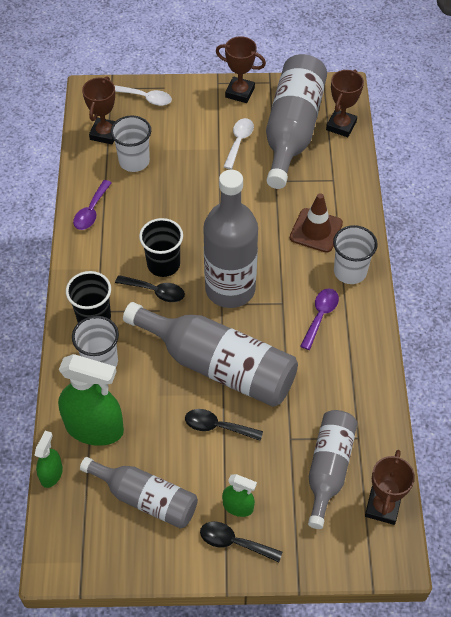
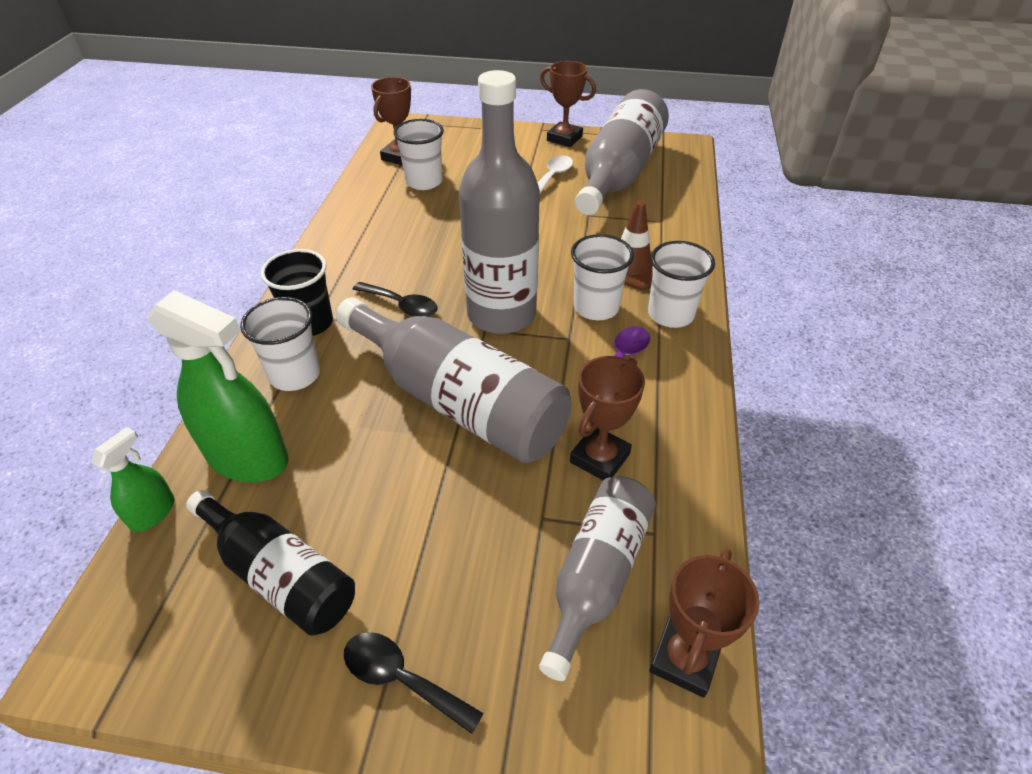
camera: 10 degrees right, 10 degrees down
purple spoon [73,180,112,230] -> none
grey bottle [80,457,198,529] -> black bottle [186,490,355,636]
white spoon [114,85,172,106] -> none
black cup [139,218,183,277] -> none
black spoon [185,409,263,441] -> none
green spray bottle [222,474,257,517] -> none
brown trophy [326,70,364,137] -> brown trophy moved to [570,356,645,480]
none -> white cup [571,234,634,320]

